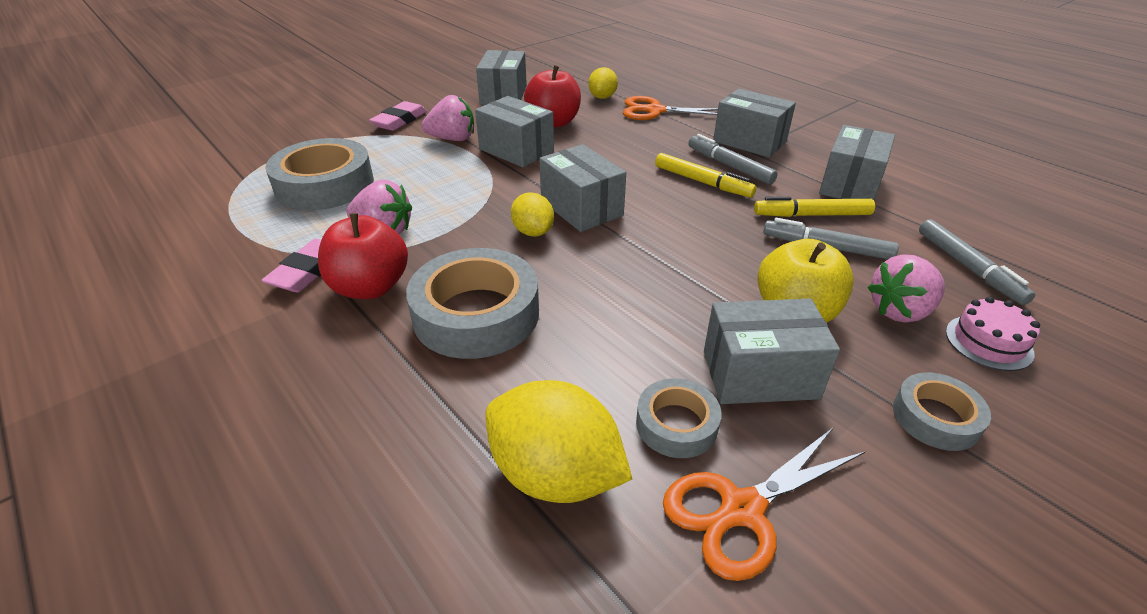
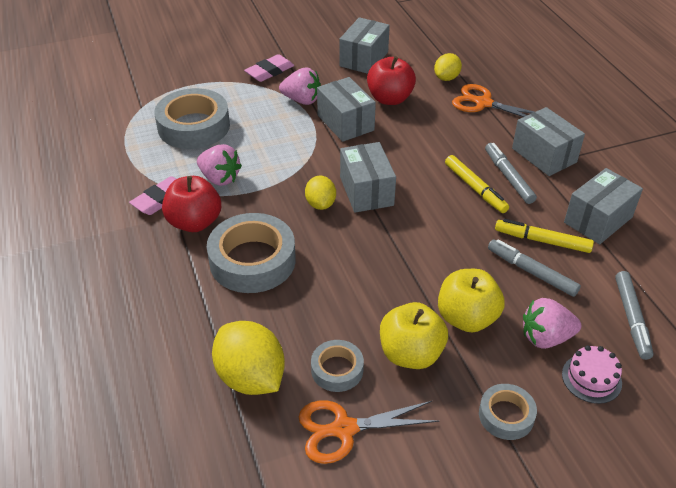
camera: 20 degrees right, 5 degrees up
grey box [704,298,840,404] -> yellow apple [380,302,448,369]

